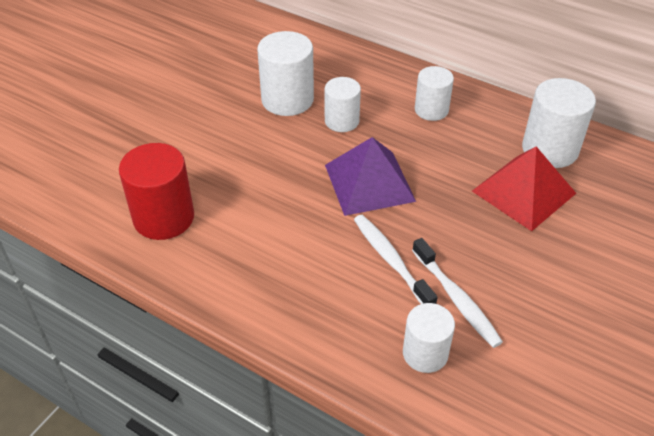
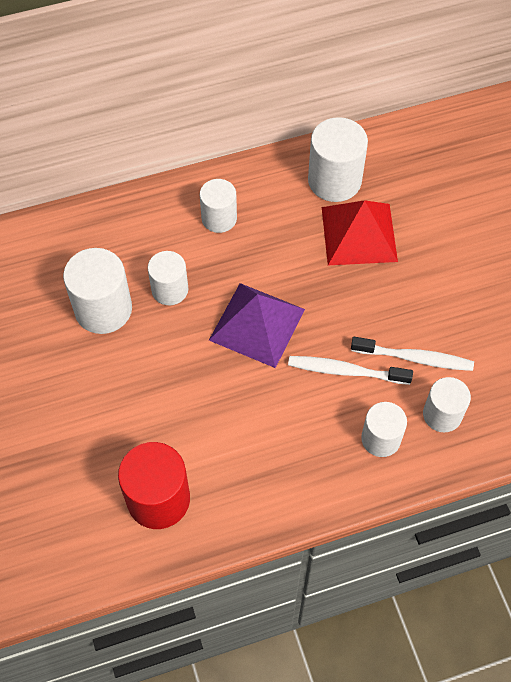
camera: 50 degrees left, 15 degrees up
none -> white cylinder [361,402,407,457]

